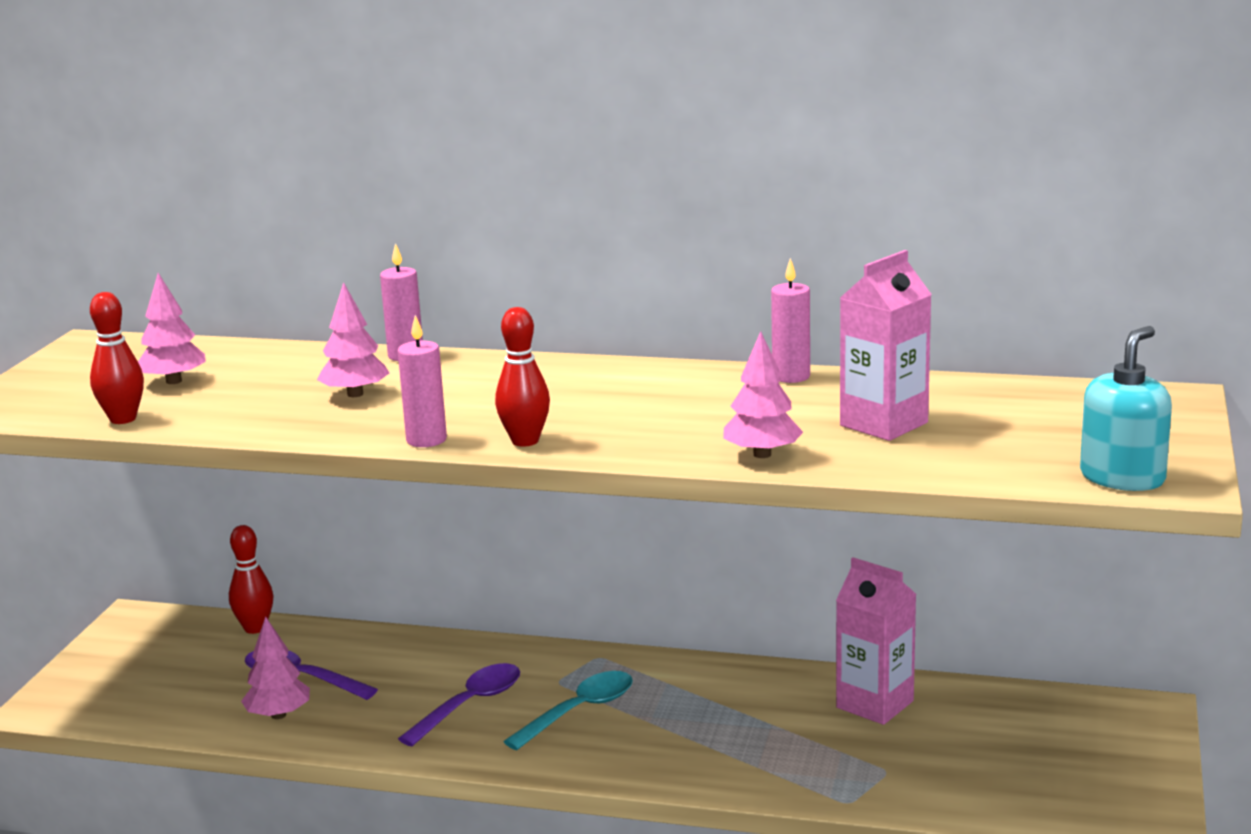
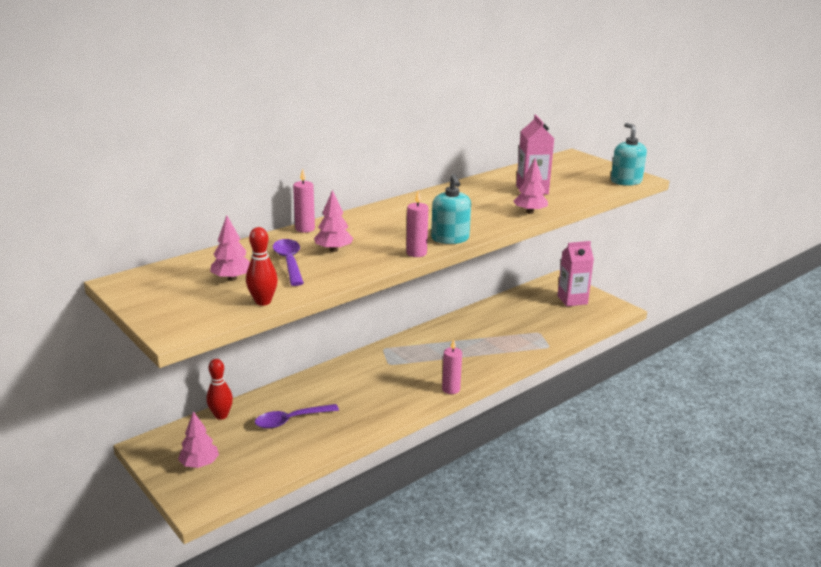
camera: 55 degrees left, 5 degrees up
pink tree [241,616,310,719] -> pink tree moved to [178,411,219,468]
purple spoon [398,663,520,746] -> purple spoon moved to [273,239,304,286]
red bowling pin [495,307,550,447] -> turquoise soap dispenser [431,174,471,244]
turquoise spoon [503,671,633,750] -> none
pink candle [771,258,810,383] -> pink candle moved to [442,339,462,394]
pink carton [836,557,916,725] -> pink carton moved to [557,241,594,306]

